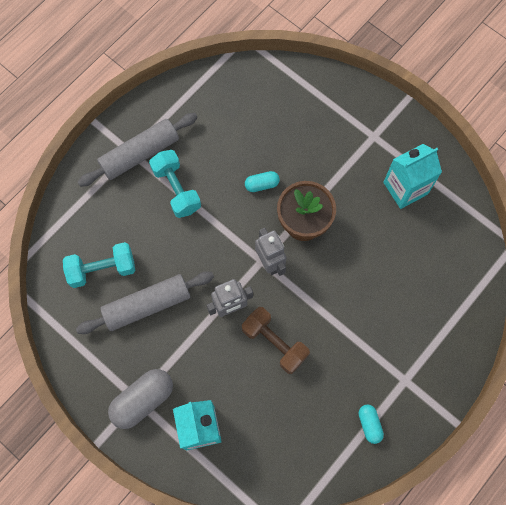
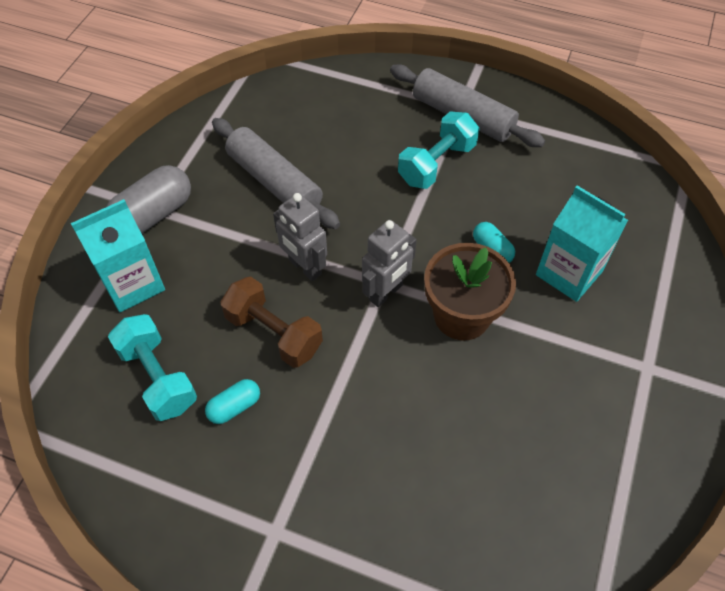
camera: 70 degrees right, 15 degrees down
turquoise dumbbell [63,242,135,288] -> turquoise dumbbell moved to [108,314,197,421]
grey capsule [108,369,173,429] -> grey capsule turned 75 degrees counterclockwise [106,165,191,234]
brown dumbbell [242,307,310,374] -> brown dumbbell turned 75 degrees counterclockwise [220,277,323,368]
turquoise capsule [358,404,384,444] -> turquoise capsule moved to [205,379,260,424]
turquoise carton [383,144,442,209] -> turquoise carton moved to [536,186,628,302]

